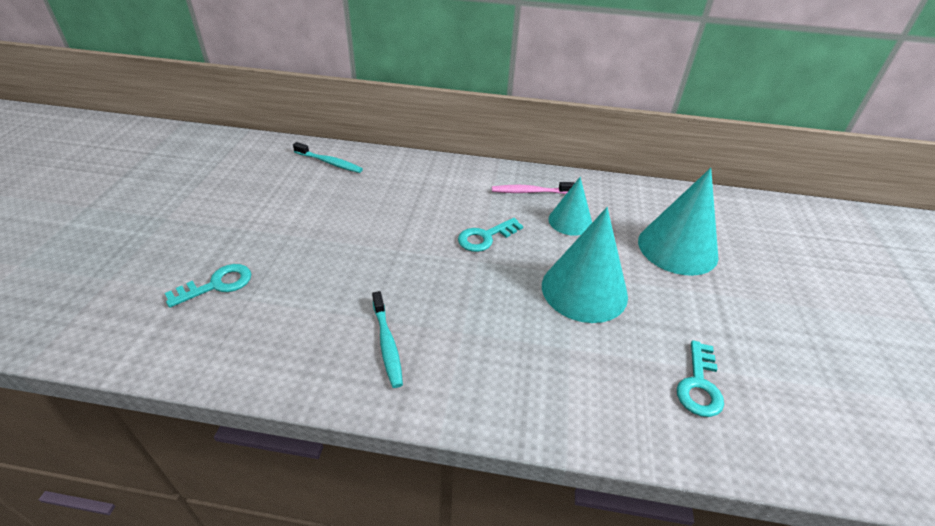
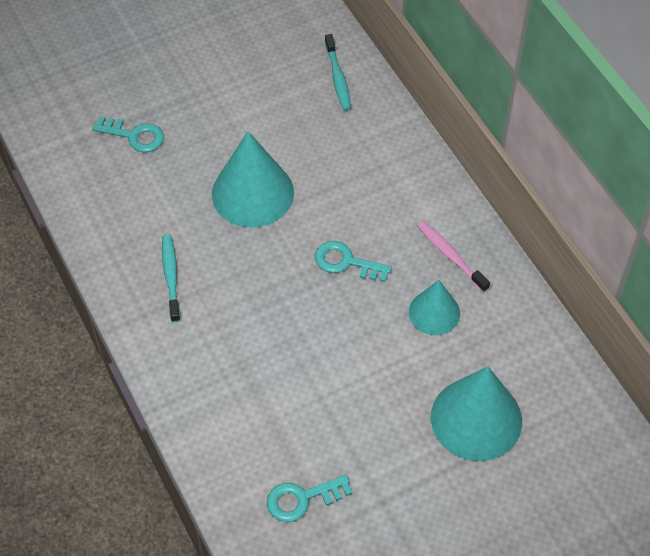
camera: 55 degrees right, 15 degrees up
turquoise toothbrush [372,291,403,388] -> turquoise toothbrush turned 135 degrees clockwise [162,234,180,322]
turquoise cone [542,207,628,323] -> turquoise cone moved to [212,131,294,228]

